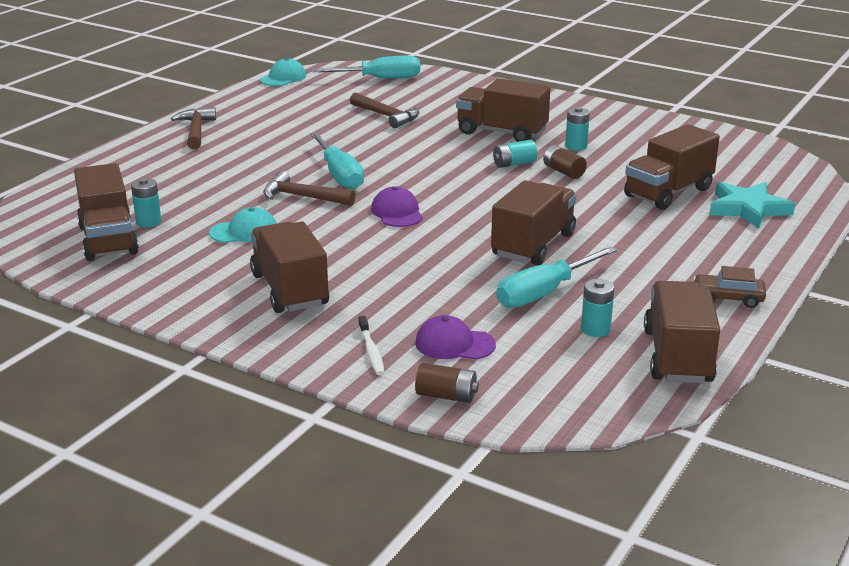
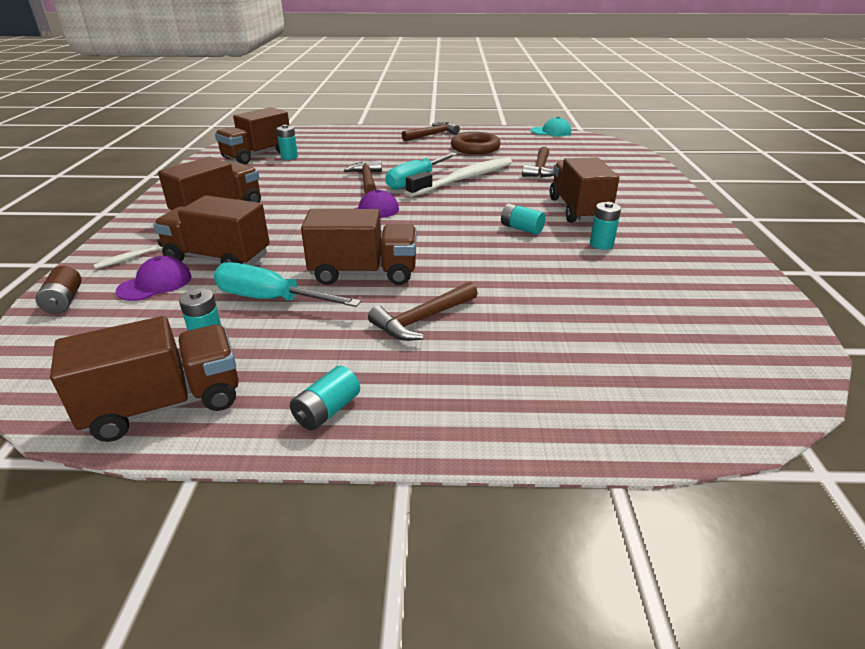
camera: 60 degrees right, 5 degrees up
turquoise cap [209,207,277,243] -> none
turquoise screwdriver [312,55,420,78] -> none
purple cap [415,315,496,360] -> purple cap turned 60 degrees clockwise [116,256,192,301]
brown battery [543,145,587,179] -> none
brown truck [624,124,720,210] -> brown truck moved to [153,195,270,265]
brown car [693,266,766,308] -> turquoise battery [290,366,360,431]
turquoise star [709,182,795,229] -> none
none -> brown hammer [368,282,478,341]
none -> white toothbrush [406,158,512,197]
none -> brown ring [451,132,501,154]

